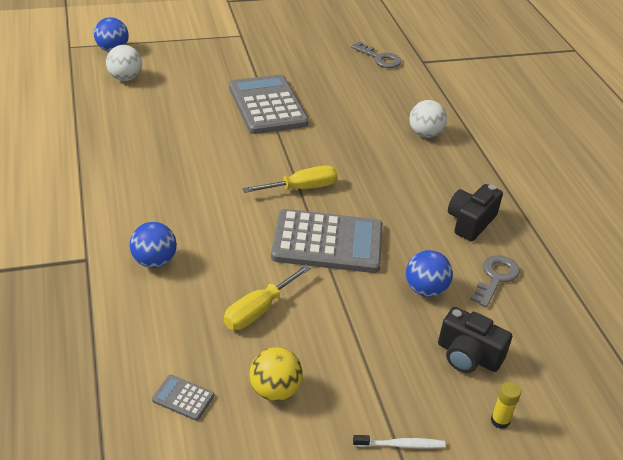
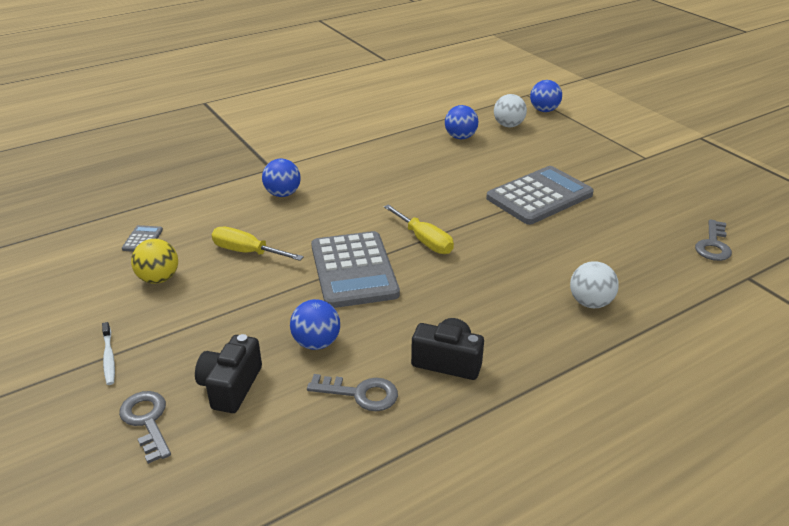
camera: 75 degrees right, 5 degrees down
yellow glue stick [491,382,521,429] -> grey key [119,391,171,464]
none -> blue ball [445,105,478,139]

